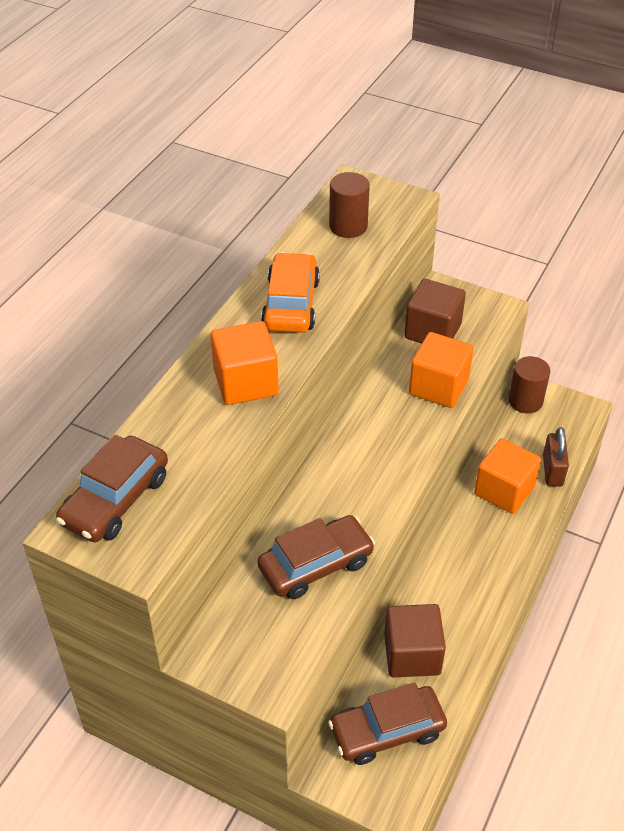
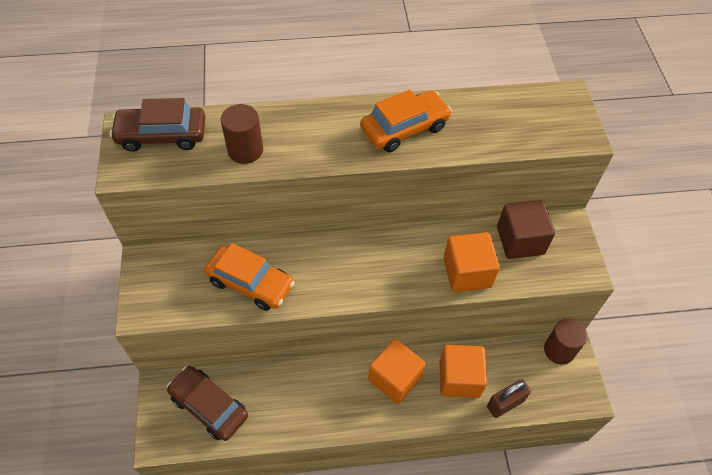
camera: 55 degrees right, 10 degrees up
orange cube [210,321,279,405] -> orange cube moved to [368,339,426,404]
brown car [257,515,375,599] -> orange car [204,243,295,311]
brown cylinder [329,172,370,238] -> brown cylinder moved to [221,104,263,164]
brown cube [384,604,446,678] -> none

